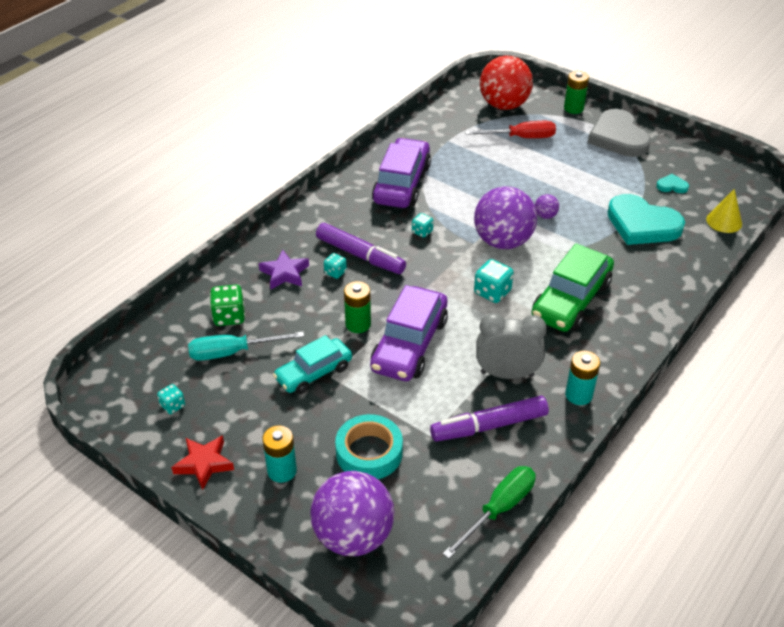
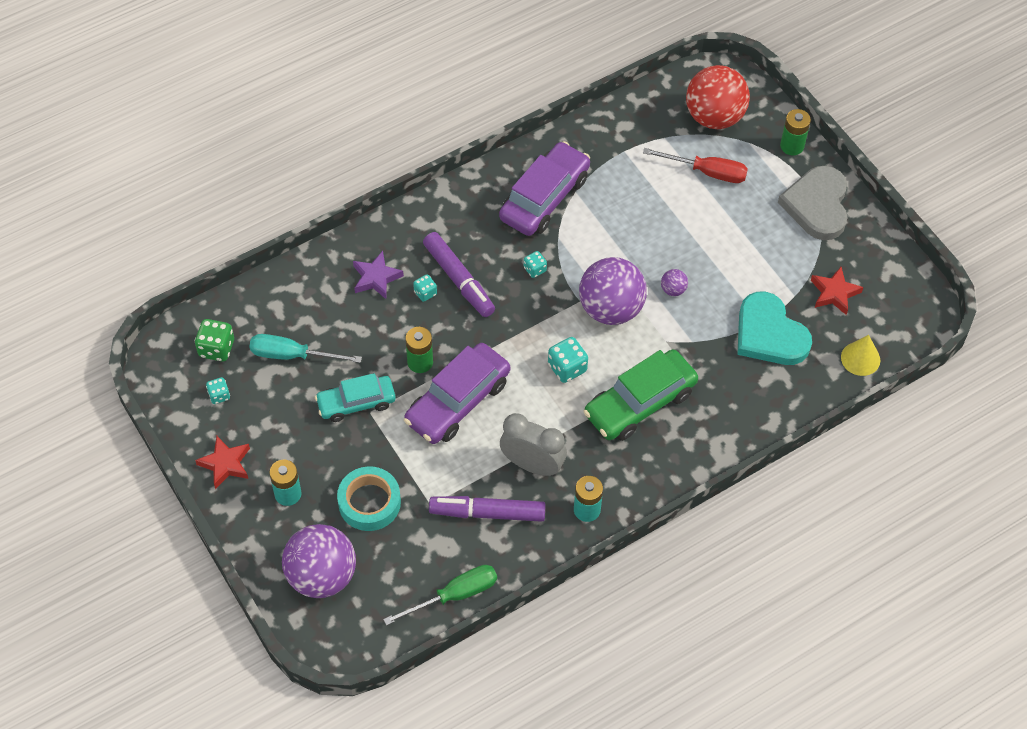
camera: 20 degrees right, 15 degrees up
green dice [210,285,245,326] -> green dice moved to [195,319,234,362]
turquoise heart [656,174,689,193] -> red star [811,267,864,315]

